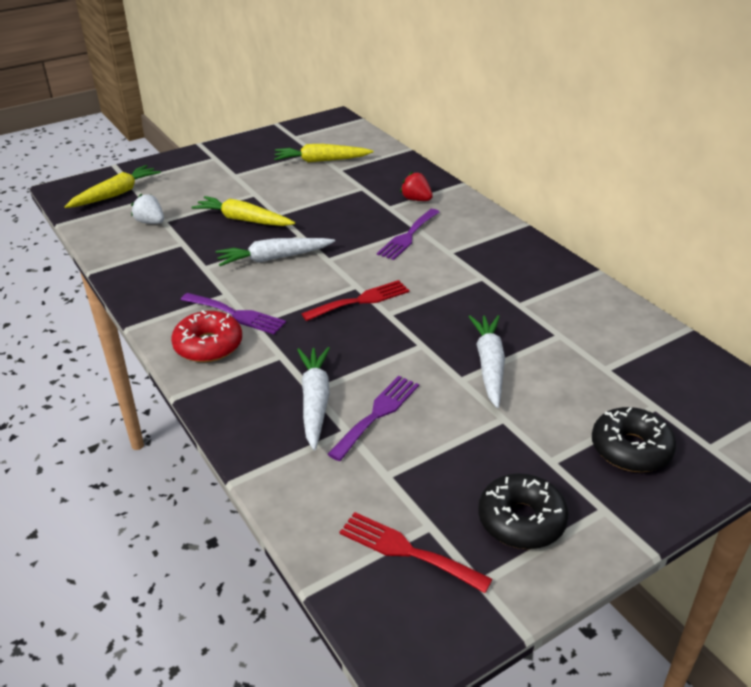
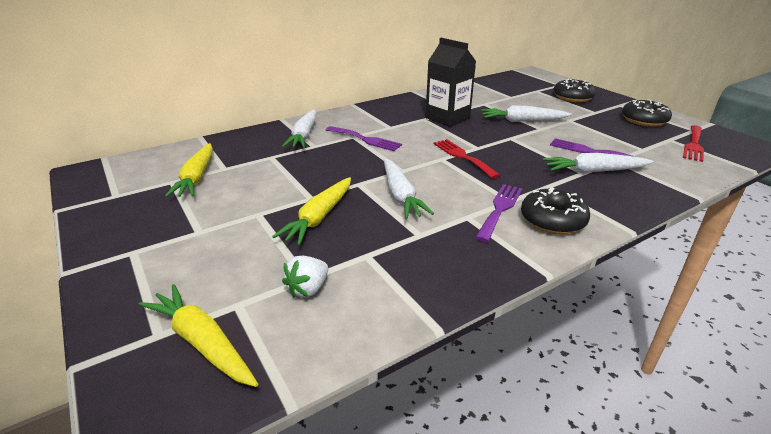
camera: 90 degrees left, 5 degrees down
red donut [171,310,242,362] -> black donut [521,188,590,234]
red strawberry [400,172,433,201] -> white carrot [282,109,316,148]
none -> black carton [426,38,476,127]

